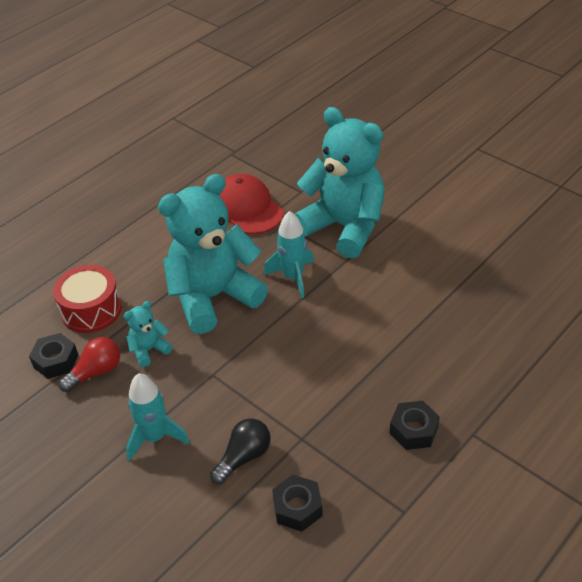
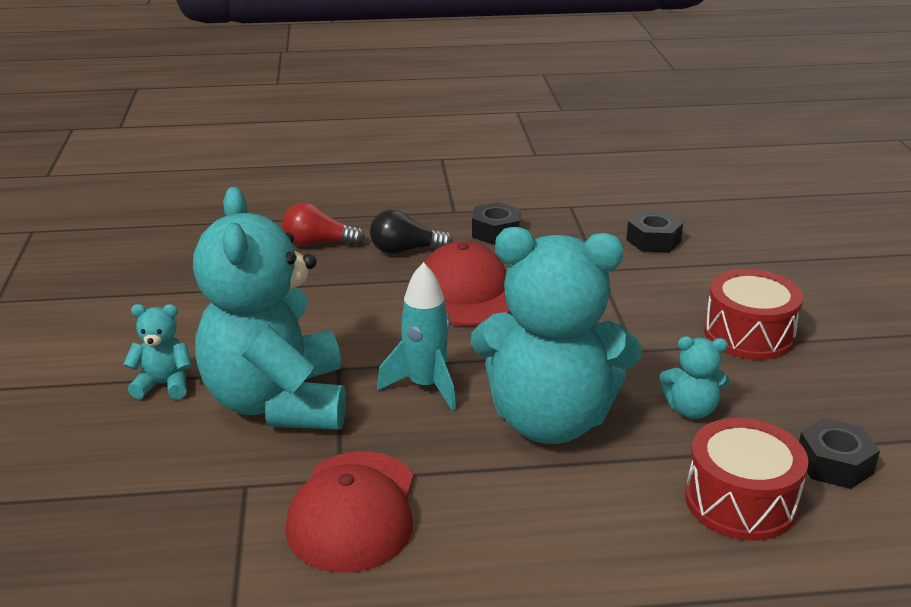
camera: 140 degrees left, 15 degrees down
red light bulb [59,337,120,392] -> red light bulb moved to [282,202,365,246]
turquoise rocket [126,373,190,461] -> red drum [704,269,803,360]
black light bulb [210,418,271,484] -> black light bulb moved to [370,210,453,254]
none -> turquoise teddy bear [123,304,192,399]
none -> red cap [424,241,510,326]

